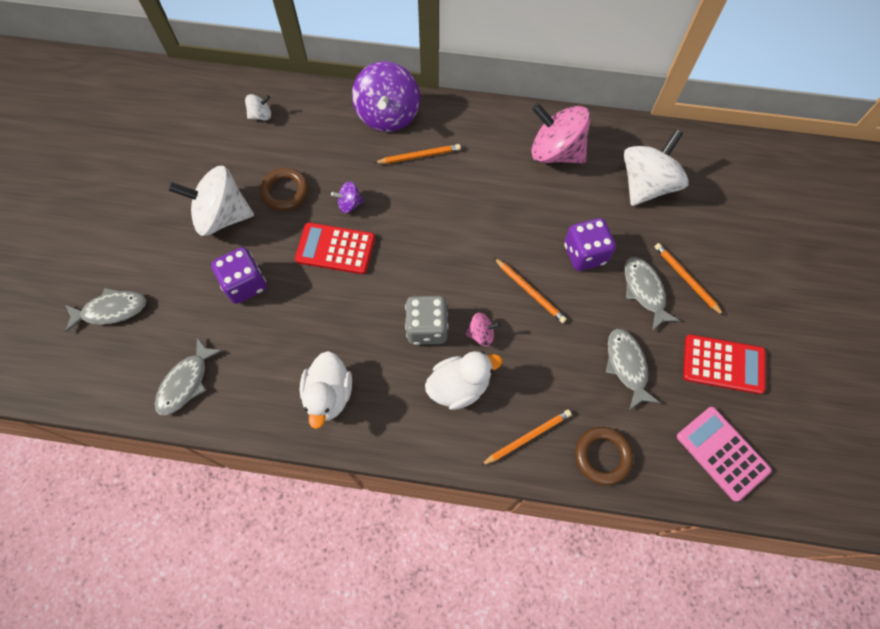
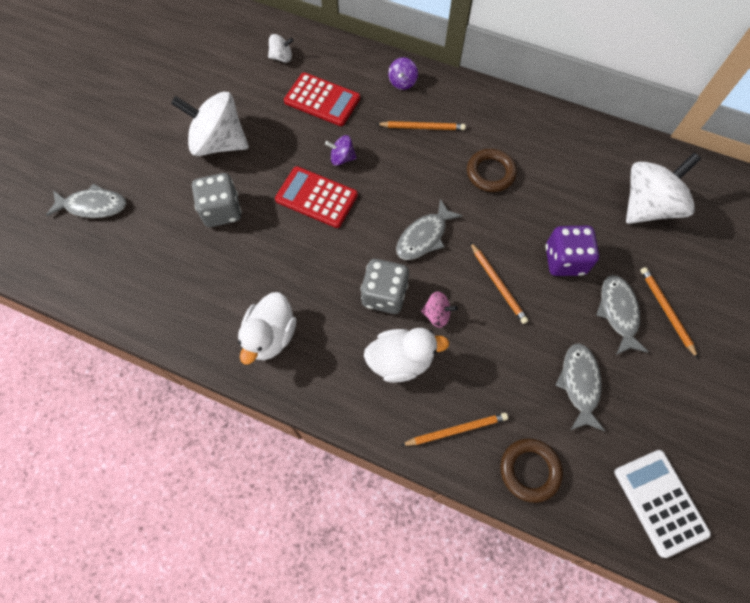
camera: 15 degrees right, 0 degrees up
grey fish [155,337,223,416] -> grey fish moved to [396,199,463,260]
purple dice [211,247,267,304] -> grey dice [192,173,242,227]
brown ring [260,168,309,211] -> brown ring moved to [467,149,517,192]
purple spinning top [352,61,420,132] -> purple spinning top [388,57,418,90], size x0.45
pink spinning top [532,103,590,163] -> none
pink calculator [677,407,772,502] -> white calculator [614,450,711,558]
red calculator [683,334,765,394] -> red calculator moved to [284,72,360,126]

